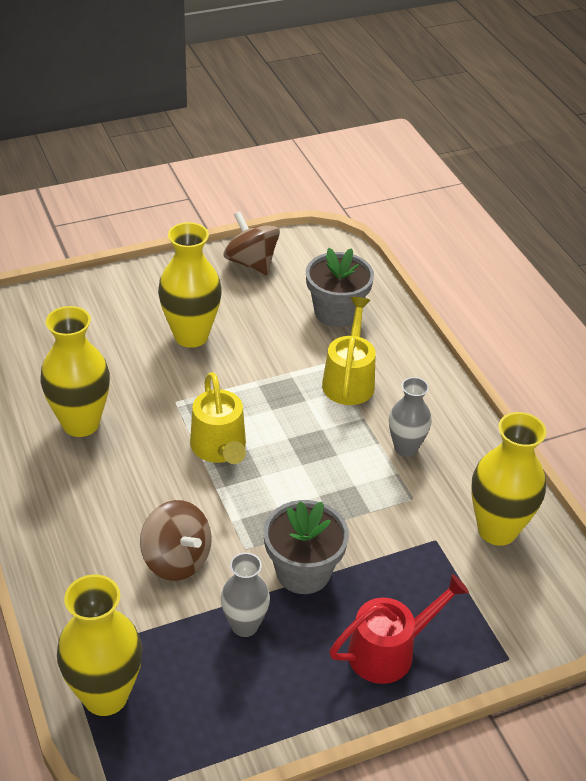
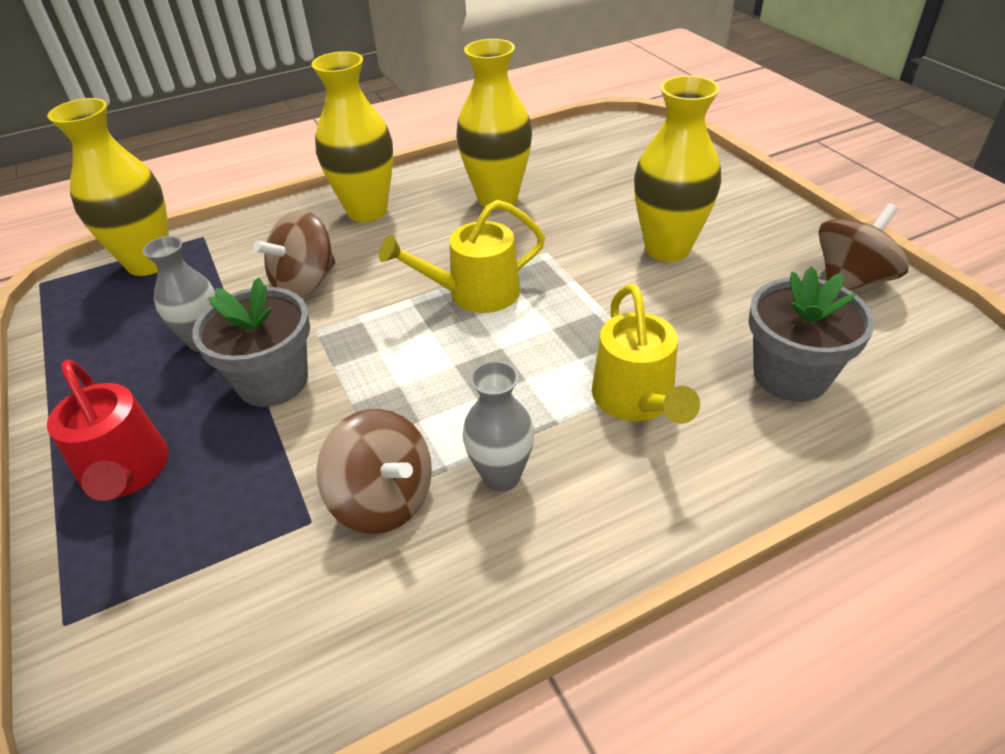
camera: 90 degrees right, 0 degrees up
yellow watering can [322,297,376,405] -> yellow watering can turned 75 degrees clockwise [592,284,700,424]
yellow vase [471,412,547,546] -> yellow vase moved to [311,51,393,222]
none -> brown spinning top [317,409,432,534]

